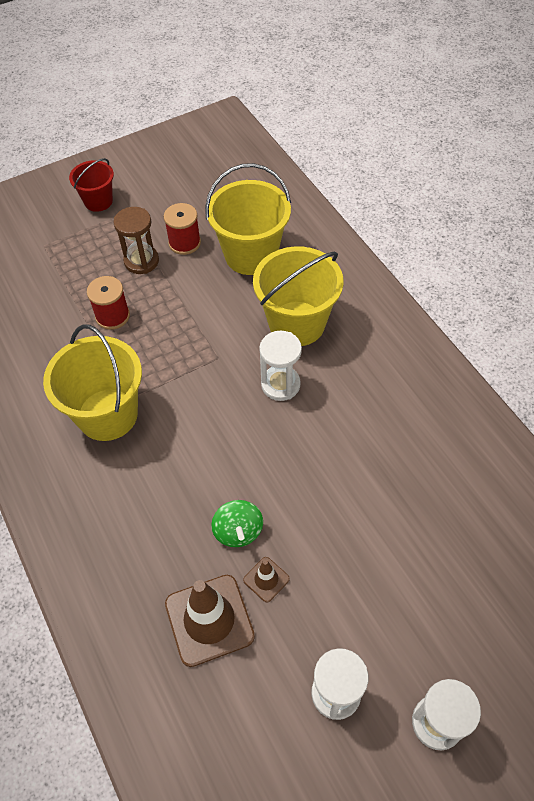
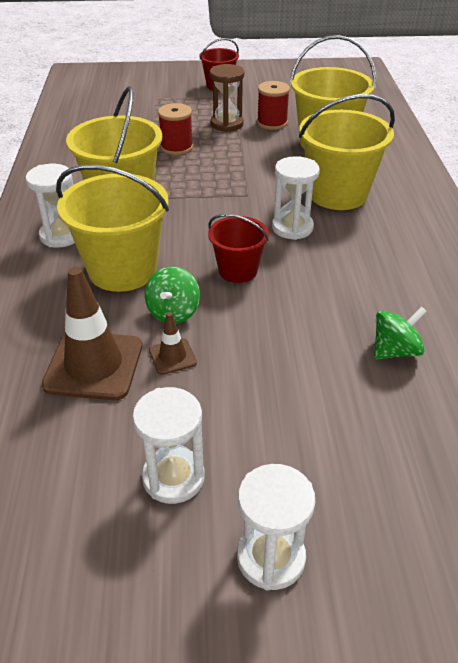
camera: 25 degrees right, 15 degrees down
none -> white hourglass [26,164,75,248]
none -> yellow bucket [56,165,169,292]
none -> red bucket [208,214,269,283]
none -> green spinning top [374,306,427,360]

